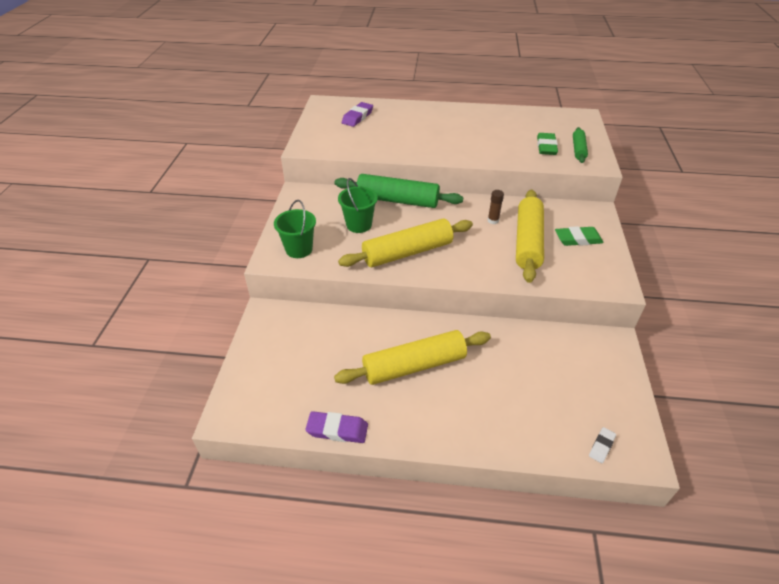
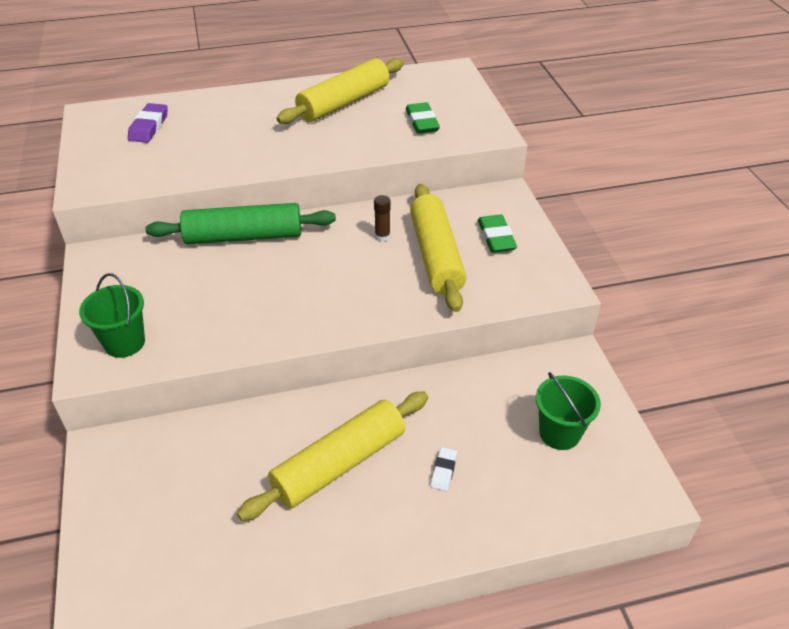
camera: 20 degrees left, 0 degrees up
purple eraser [305,411,368,443] -> none
green bucket [338,178,378,233] -> green bucket moved to [536,372,601,450]
yellow rolling pin [338,218,473,267] -> yellow rolling pin moved to [277,58,404,124]
green eraser [555,226,604,246] -> green eraser turned 75 degrees counterclockwise [478,215,517,253]
green rolling pin [573,127,588,163] -> none
white eraser [589,427,616,463] -> white eraser moved to [430,447,457,491]

